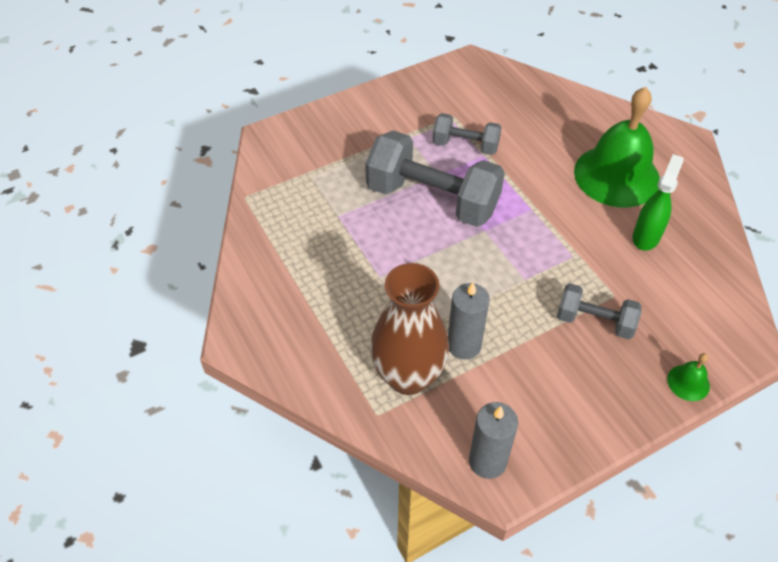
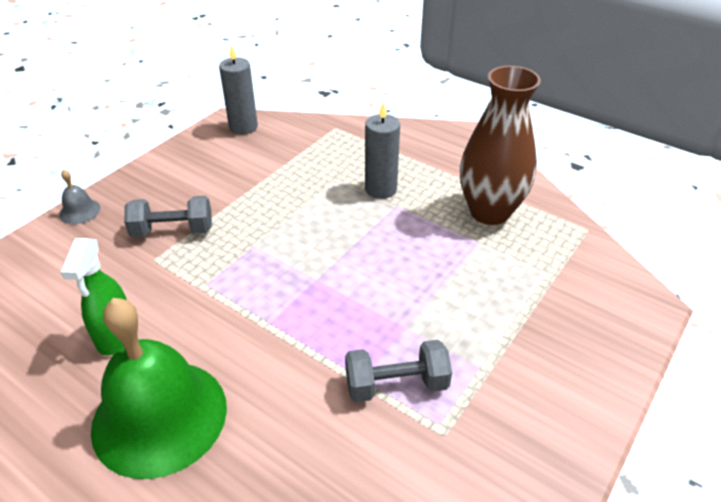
camera: 155 degrees right, 10 degrees down
grey dumbbell [365,130,505,227] -> none
brown vase [370,263,449,395] -> brown vase moved to [460,66,541,225]
grey candle [448,282,490,360] -> grey candle moved to [365,101,400,199]
green bell [667,353,710,401] -> grey bell [60,169,100,224]

